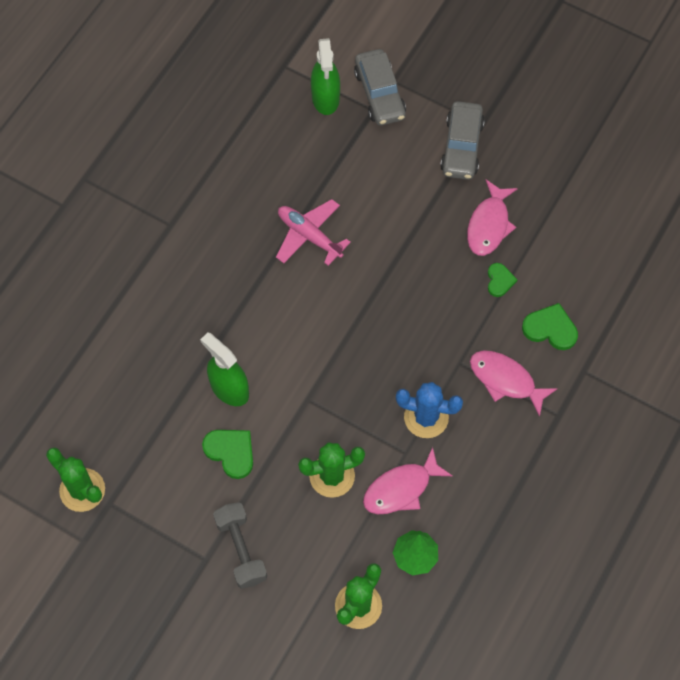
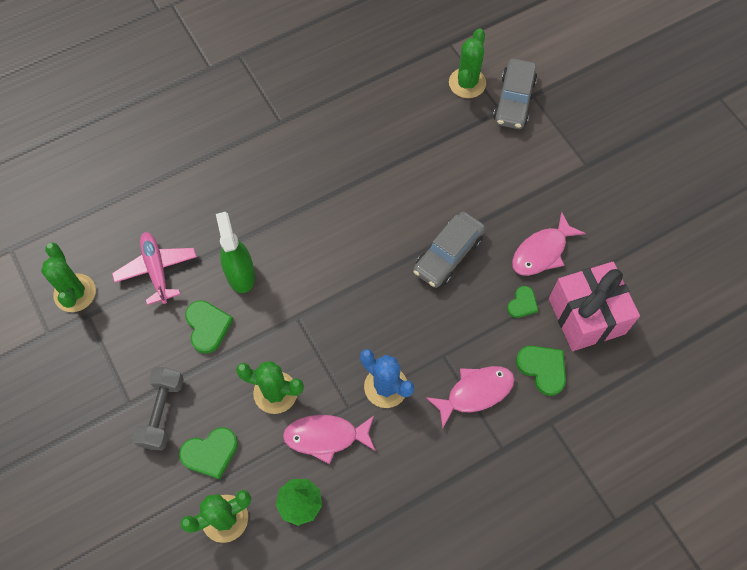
camera: 30 degrees right, 0 degrees up
pink plane [276,199,351,266] -> pink plane moved to [112,232,197,305]
green spray bottle [311,38,340,115] -> green cactus [449,28,486,98]
grey car [440,101,485,180] -> grey car moved to [413,212,485,288]
pink fish [470,350,558,417] -> pink fish turned 90 degrees clockwise [426,366,515,428]
none -> green heart [179,427,238,479]
none -> pink gift [549,262,640,351]

